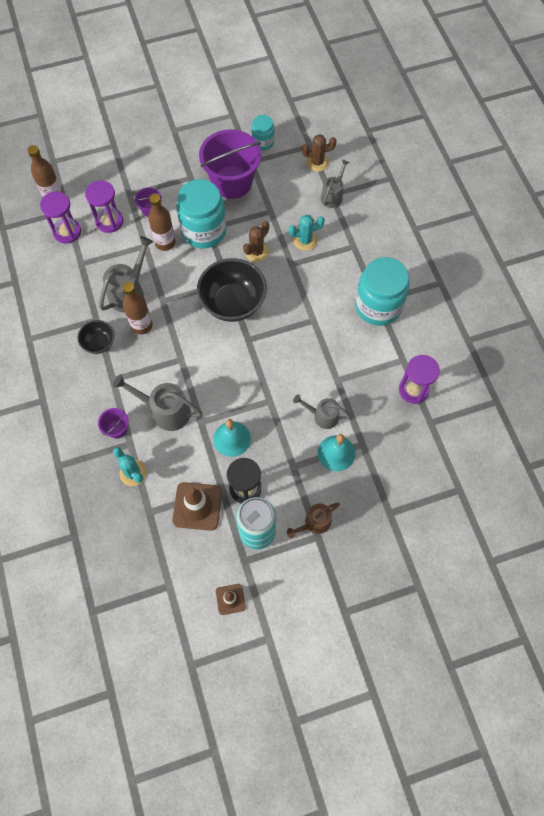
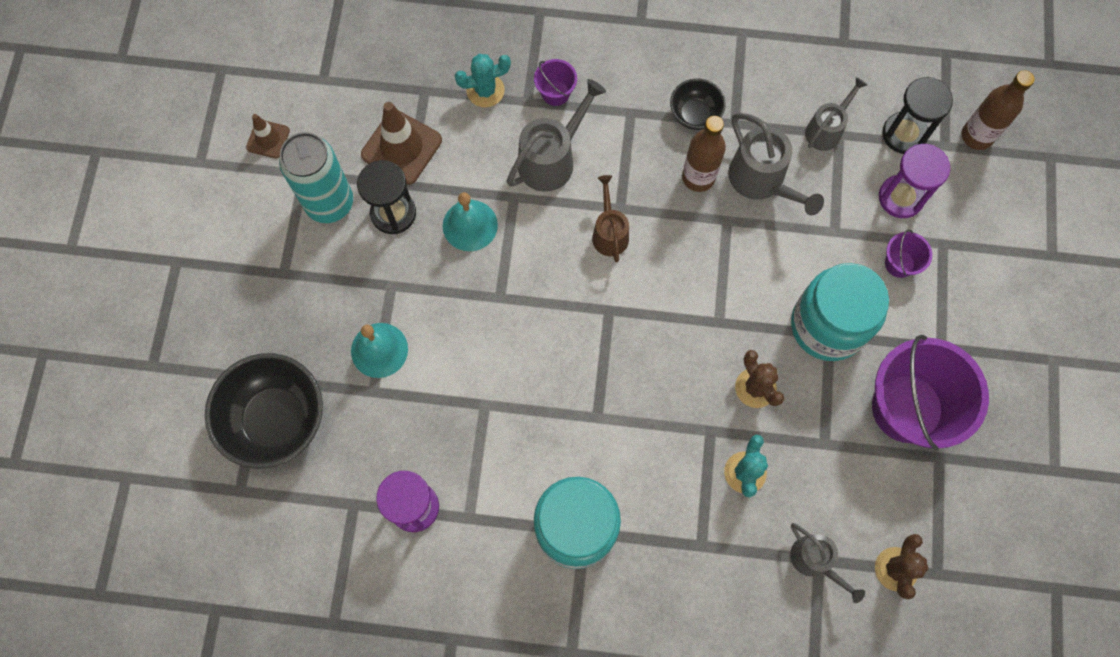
camera: 115 degrees right, 5 degrees up
purple hourglass [40,191,81,244] -> black hourglass [882,77,953,154]
brown bottle [148,193,176,251] -> none
black bowl [197,258,267,322] -> black bowl moved to [205,353,323,469]
turquoise jar [251,115,275,151] -> none
brown watering can [287,503,340,538] -> brown watering can moved to [592,175,629,263]
grey watering can [293,394,351,429] -> grey watering can moved to [805,77,867,151]

